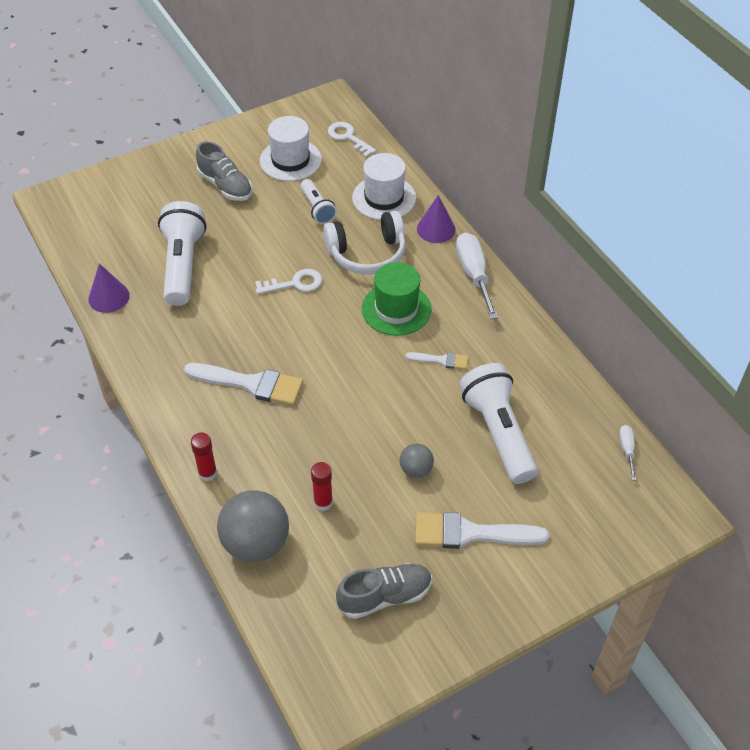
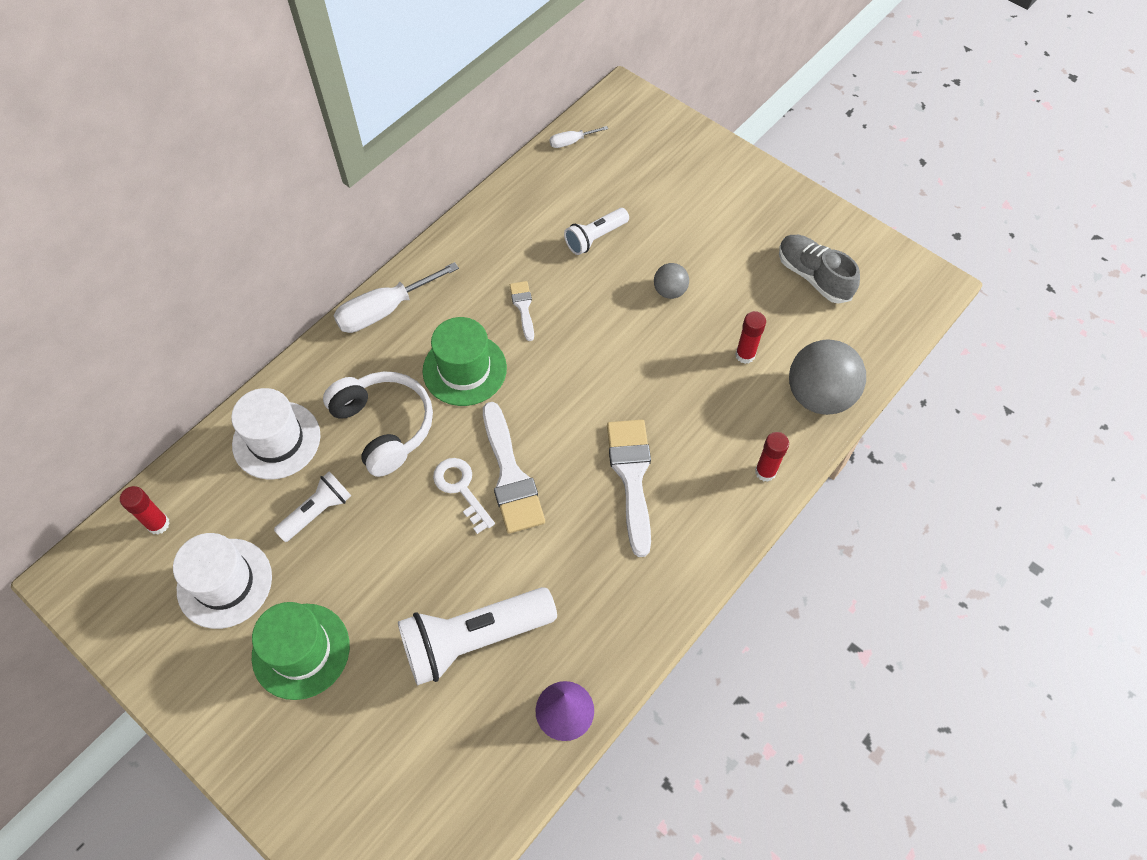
camera: 110 degrees left, 10 degrees up
grey shoe [196,141,252,201] -> green hat [252,602,350,700]
white key [328,122,376,157] -> red glue stick [120,486,170,535]
white brush [415,512,549,549] -> white brush moved to [483,402,545,534]
purple cone [417,195,456,243] -> none
white flashlight [459,363,538,484] -> white flashlight [564,208,629,255], size x0.55

